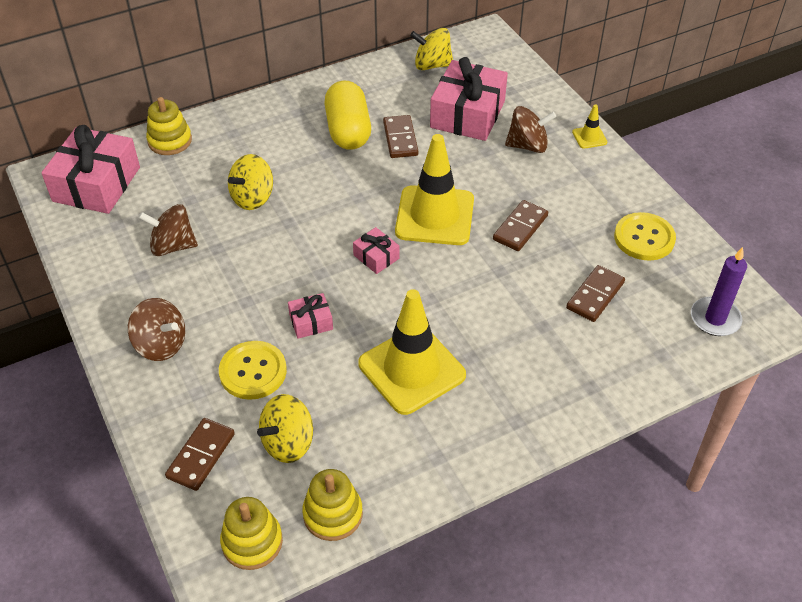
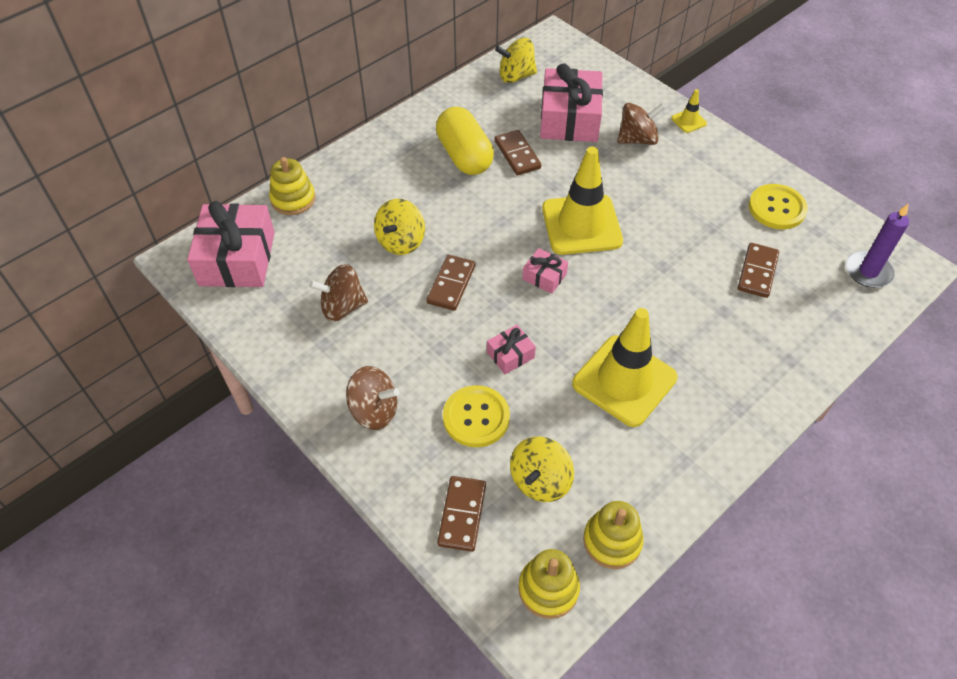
camera: 15 degrees left, 5 degrees up
brown domino [493,200,548,251] -> brown domino moved to [426,255,475,311]

